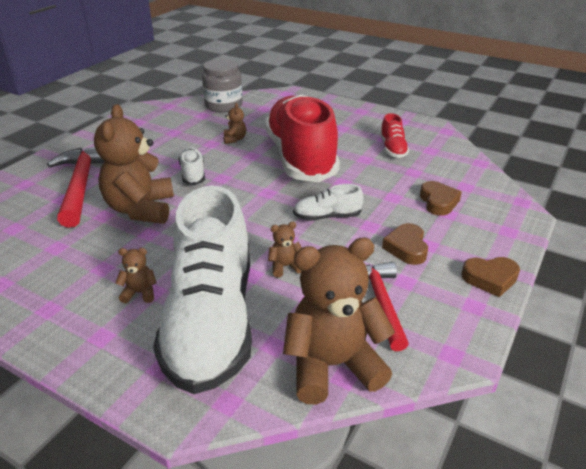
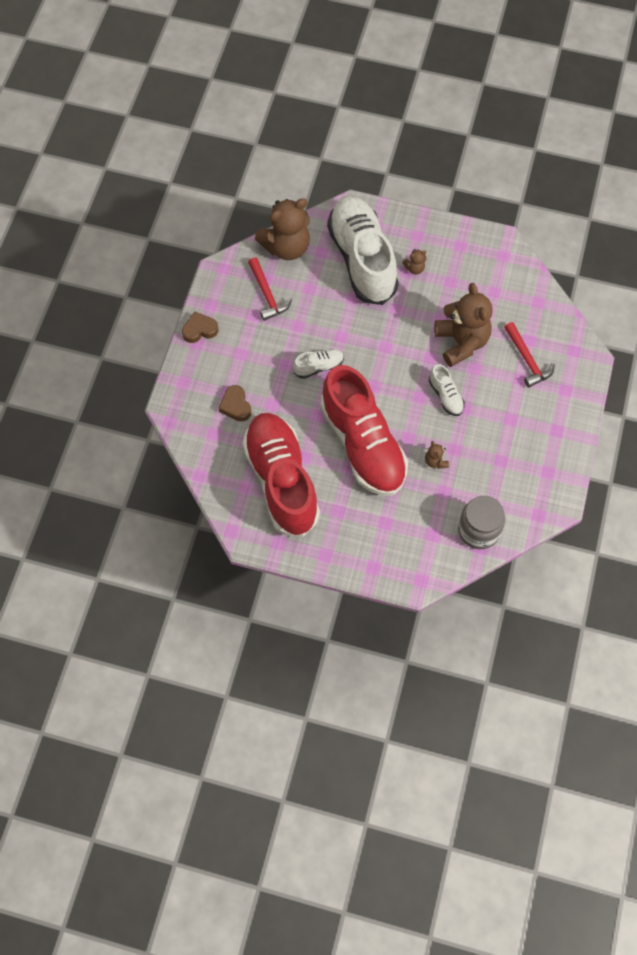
camera: 165 degrees right, 30 degrees up
red hammer [47,147,105,228] -> red hammer [504,322,555,388], size x0.67
brown teddy bear [268,222,302,278] -> none
red shoe [380,113,409,158] -> red shoe [242,413,320,537], size x2.43
brown heart [382,223,428,265] -> none

